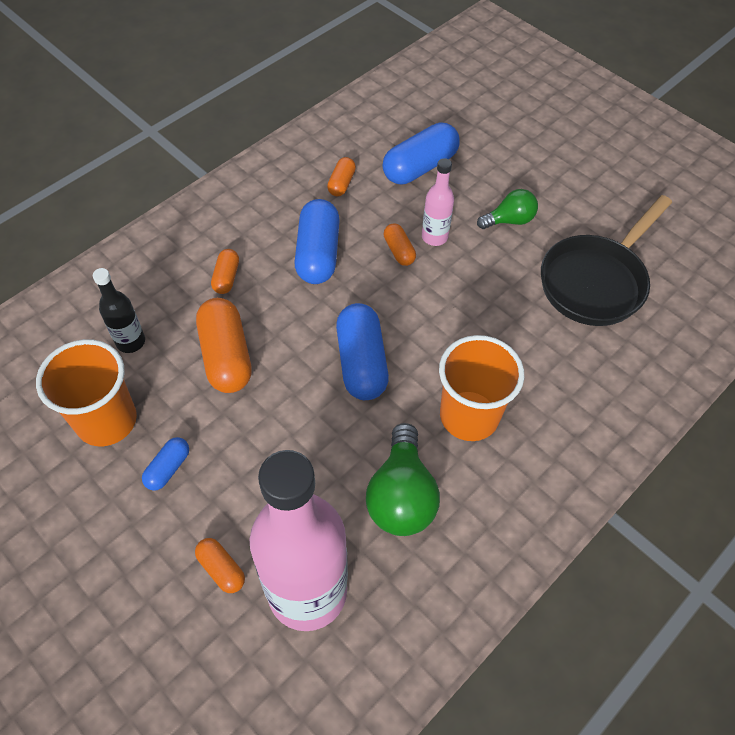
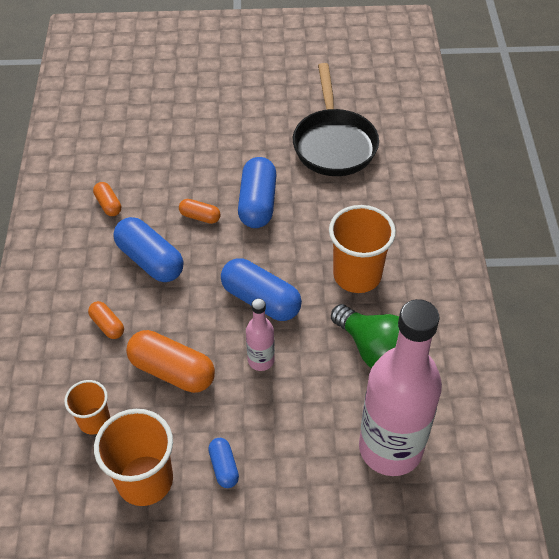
camera: 45 degrees left, 5 degrees down
black bottle [93,268,145,353] -> orange cup [64,380,110,435]
orange capsule [195,538,245,593] -> none
blue capsule [382,122,460,184] -> blue capsule moved to [238,157,277,228]
pink bottle [422,158,454,246] -> pink bottle moved to [246,299,275,371]
green light bulb [477,189,538,229] -> none

